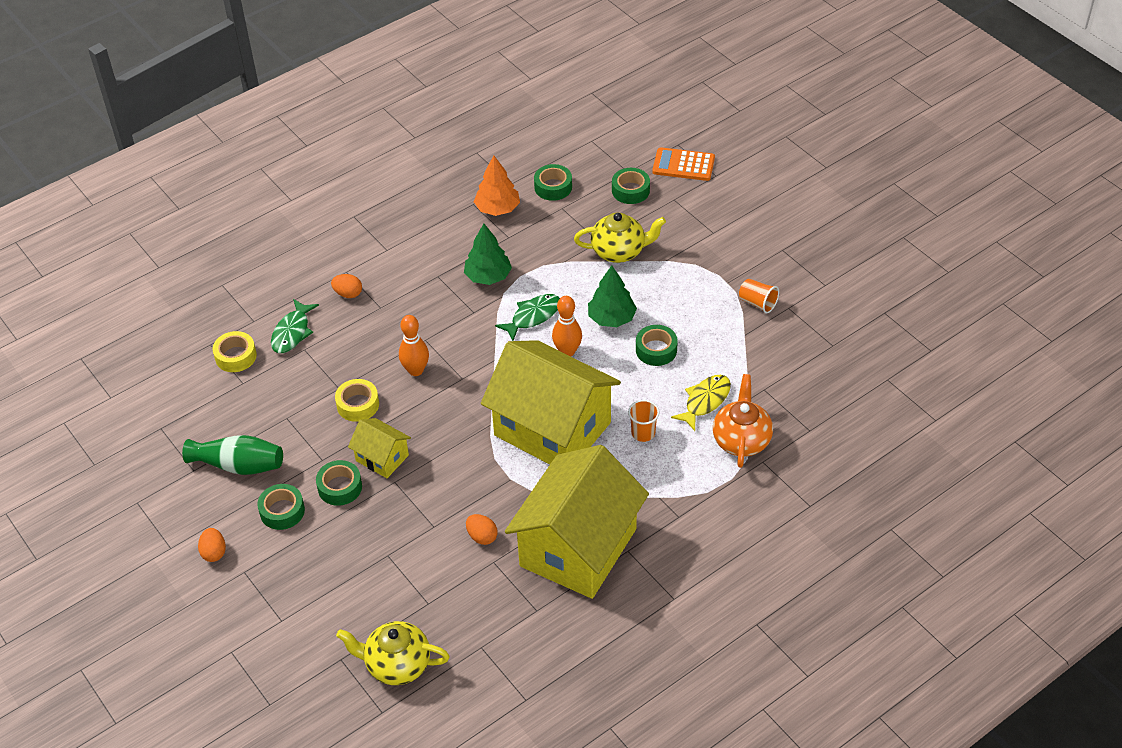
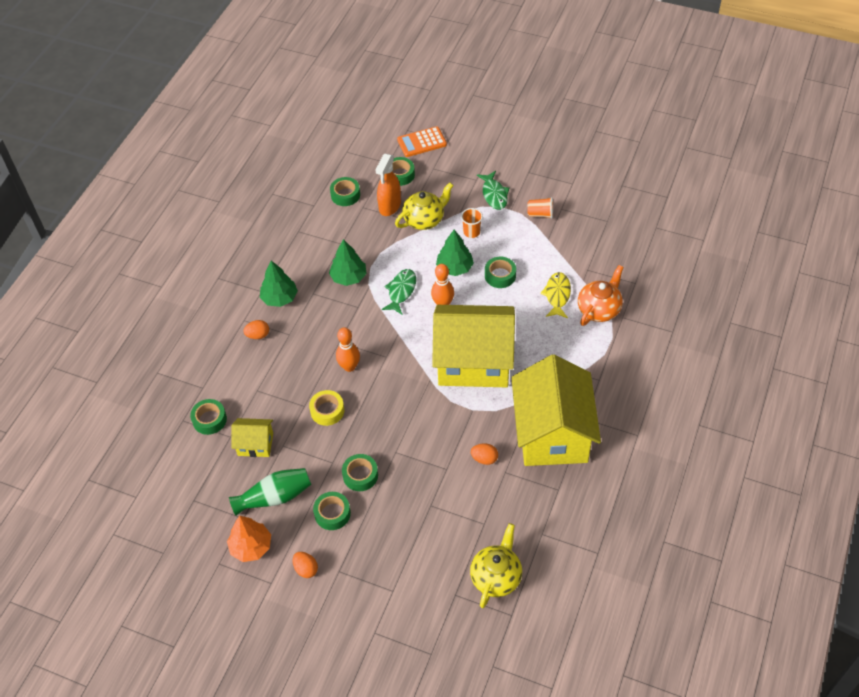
camera: 30 degrees left, 5 degrees up
yellow tape [213,331,257,372] -> green tape [190,399,227,435]
green fish [271,299,319,353] -> green fish moved to [477,171,509,210]
yellow teapot [336,621,450,685] -> yellow teapot turned 135 degrees clockwise [470,523,522,608]
yellow house [348,418,411,478] -> yellow house moved to [232,418,273,457]
orange tree [474,155,520,216] -> orange tree moved to [227,516,271,562]
orange cup [628,400,660,442] -> orange cup moved to [461,208,483,238]
orange teapot [713,374,773,468] -> orange teapot turned 60 degrees clockwise [578,265,624,326]
none -> green tree [260,261,298,307]
none -> orange spray bottle [376,154,401,216]

